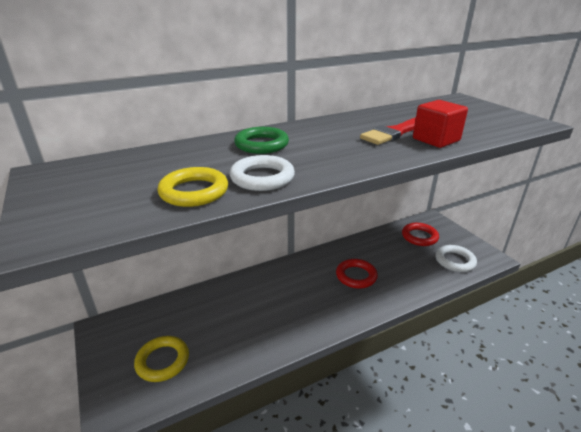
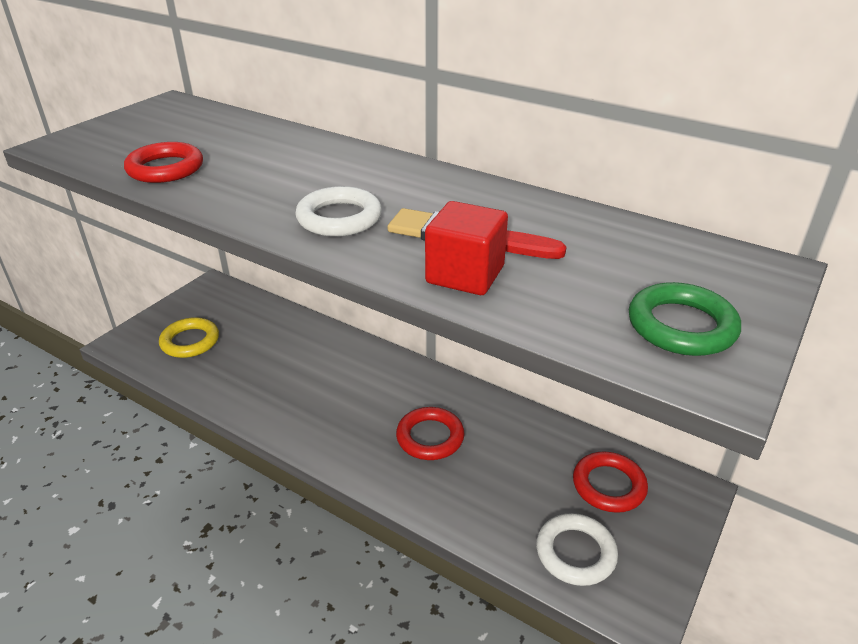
camera: 60 degrees right, 5 degrees up
yellow ring [157,167,228,207] -> red ring [124,142,203,183]
white ring [230,155,295,191] -> white ring moved to [295,186,382,237]
green ring [234,127,289,154] -> green ring moved to [629,282,741,356]

